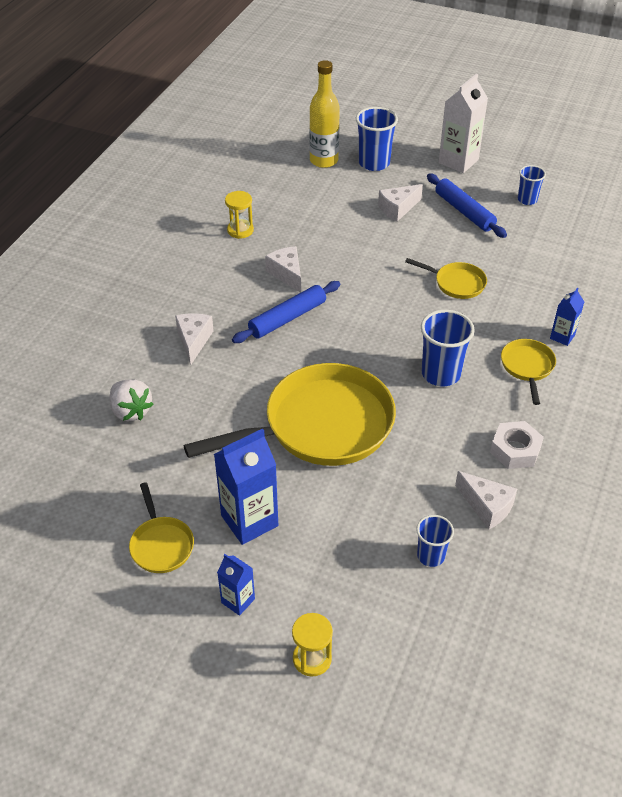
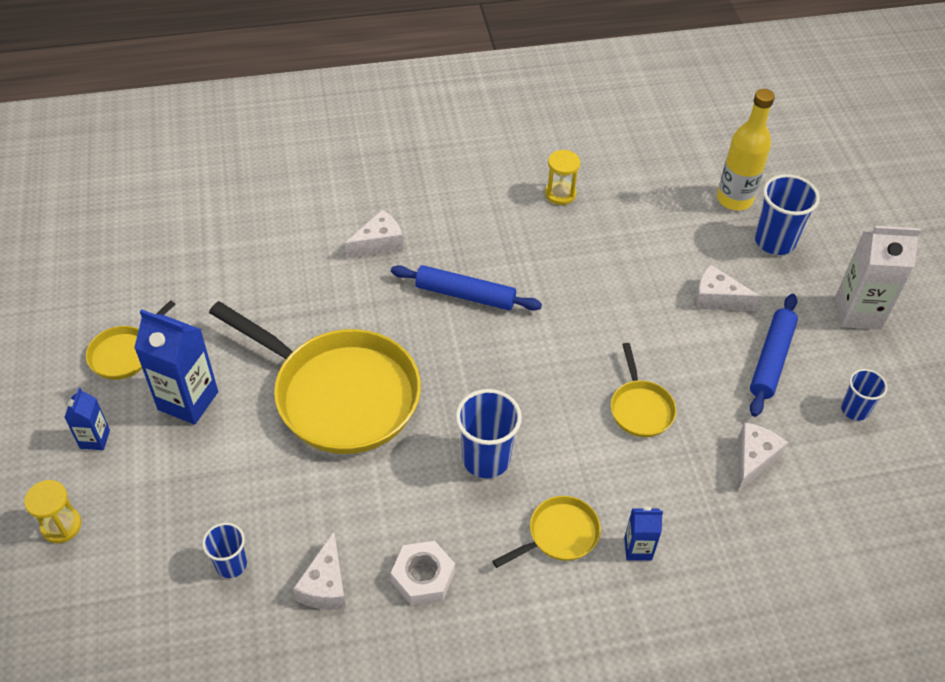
camera: 55 degrees right, 5 degrees up
white strawberry [109,379,153,421] -> none
white cheese [265,246,301,293] -> white cheese moved to [737,422,788,492]

